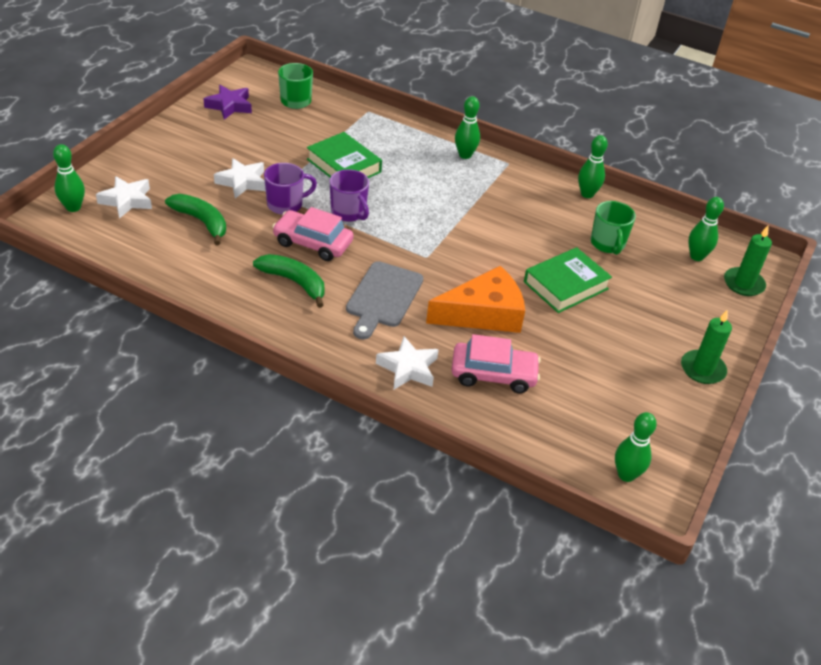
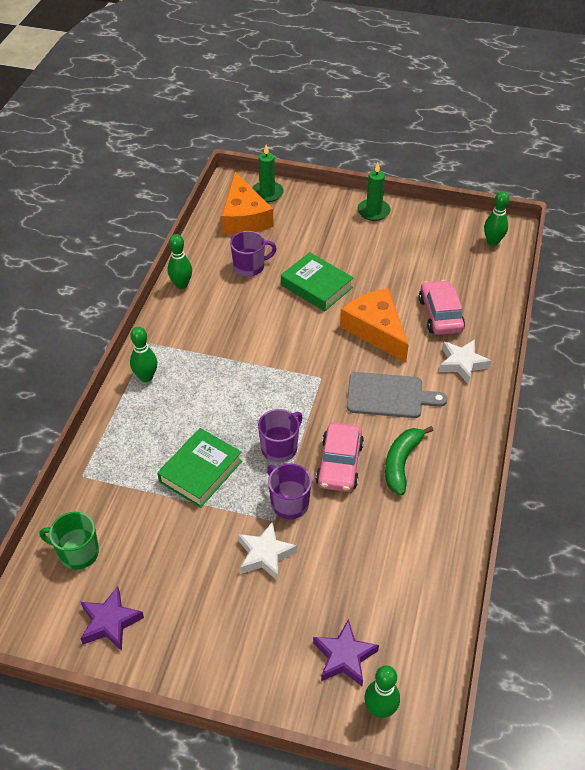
camera: 100 degrees left, 5 degrees up
white star [96,176,152,219] -> purple star [313,619,379,686]
green banana [165,194,226,245] -> none
green mug [591,201,636,255] -> purple mug [230,231,277,277]
green bowling pin [688,197,724,261] -> orange cheese [221,172,274,235]

